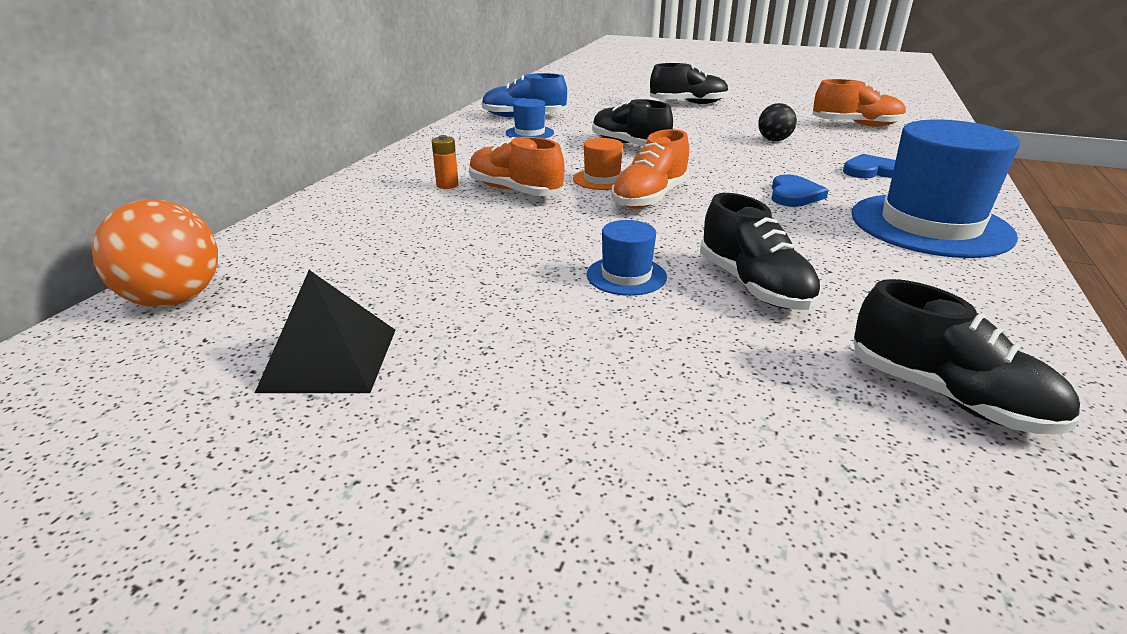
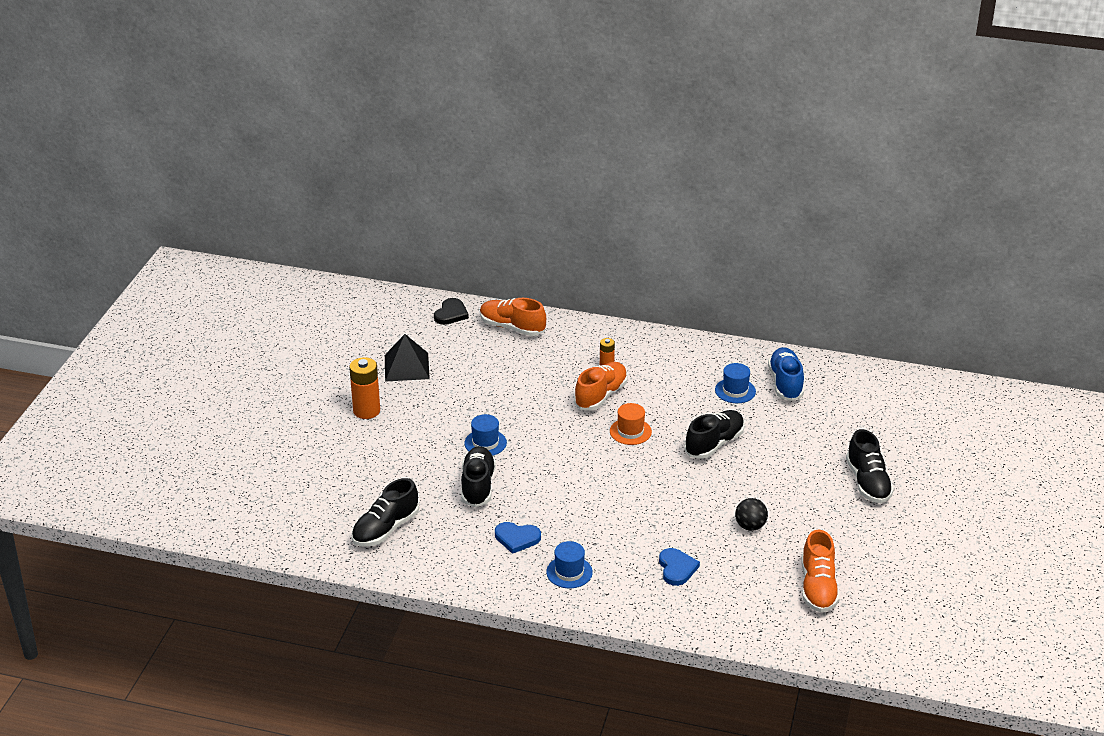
camera: 85 degrees right, 5 degrees up
orange ball [92,200,218,307] -> black heart [434,298,469,325]
orange shoe [611,129,690,209] -> orange shoe moved to [480,298,546,336]
black shoe [700,193,821,310] -> black shoe turned 120 degrees clockwise [461,446,496,507]
blue heart [771,174,829,207] -> blue heart moved to [495,522,541,554]
blue hat [851,119,1020,258] -> blue hat [546,541,593,588], size x0.46
none -> orange battery [349,357,380,419]

